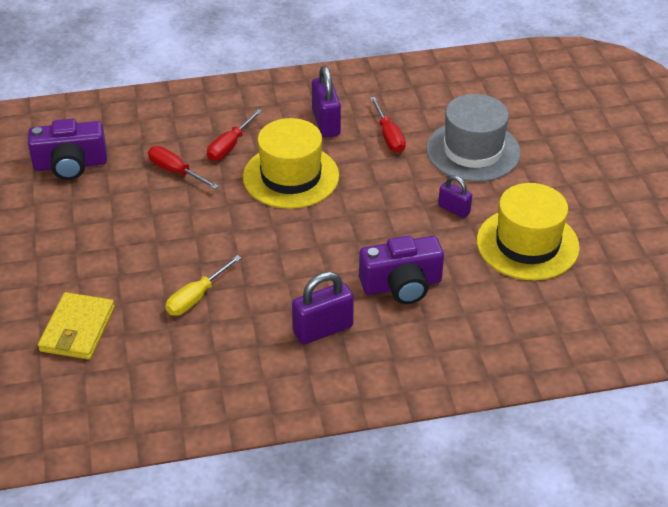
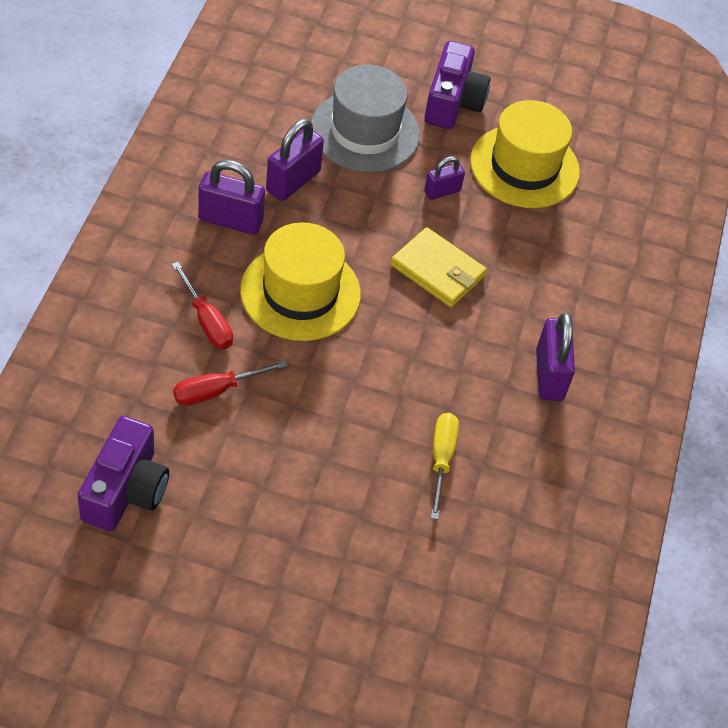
camera: 70 degrees left, 10 degrees up
yellow wallet [38,292,115,360] -> yellow wallet moved to [391,227,487,307]
yellow screwdriver [166,255,242,315] -> yellow screwdriver turned 150 degrees counterclockwise [431,413,459,520]
purple camera [359,236,444,304] -> purple camera moved to [424,41,490,129]
red screwdriver [370,97,406,153] -> purple padlock [266,119,324,201]

